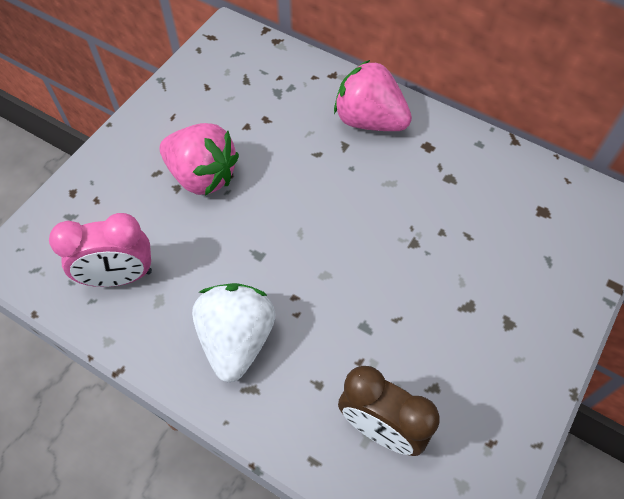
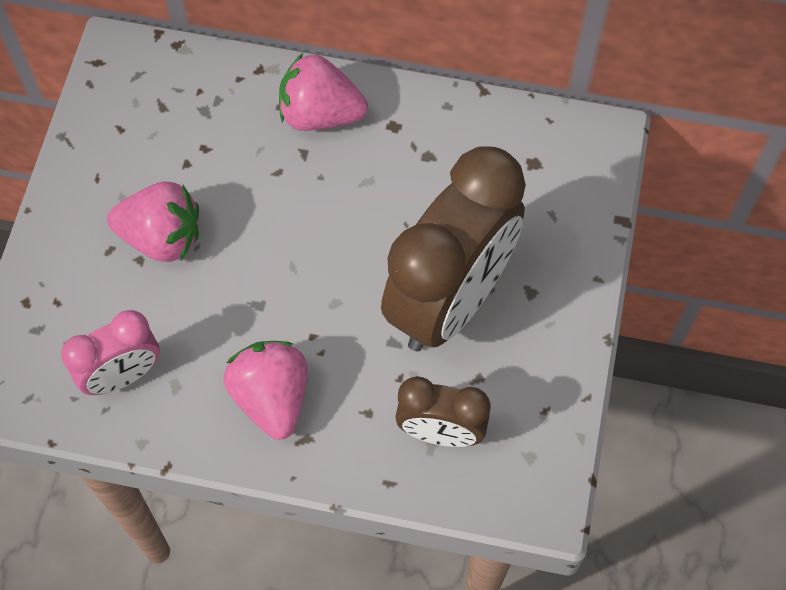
camera: 20 degrees left, 5 degrees up
white strawberry [192,283,275,383] -> pink strawberry [223,341,307,440]
none -> brown clock [381,146,526,351]

